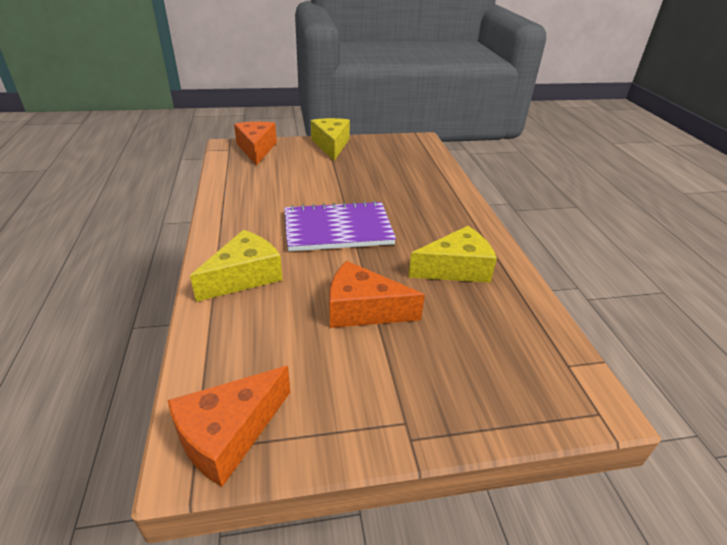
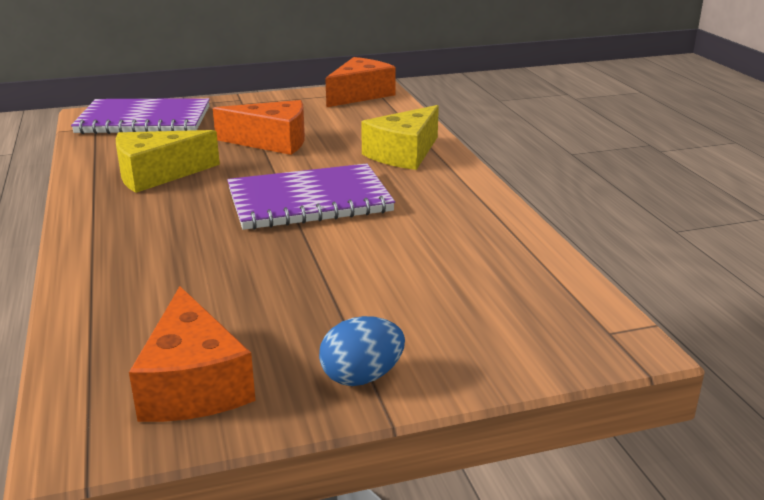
camera: 175 degrees right, 10 degrees down
orange cheese [234,122,277,166] -> orange cheese moved to [129,286,256,422]
yellow cheese [311,118,350,161] -> blue egg [319,316,405,386]
none -> purple notebook [71,98,210,134]

